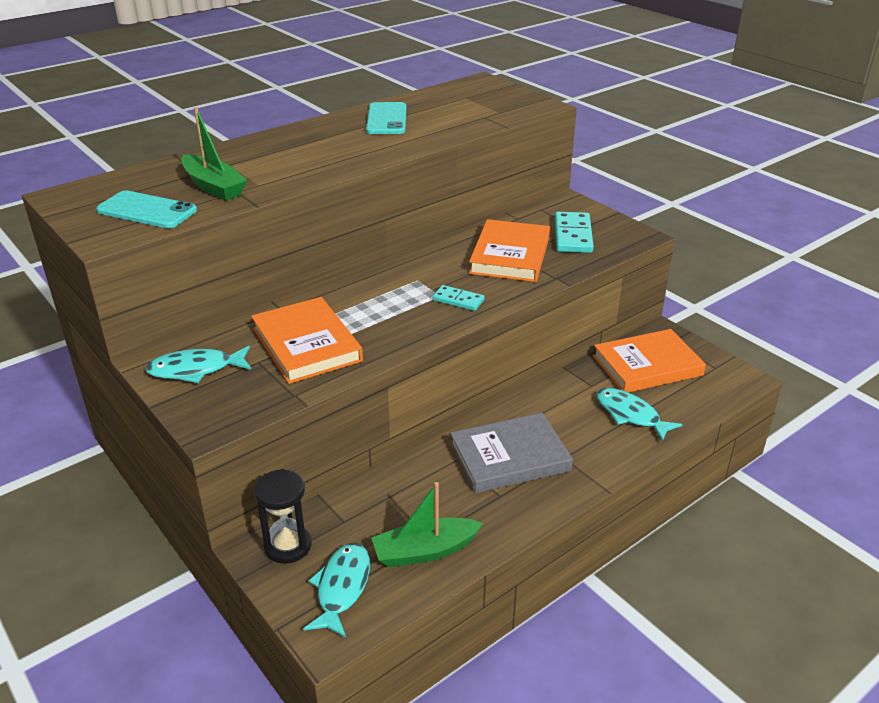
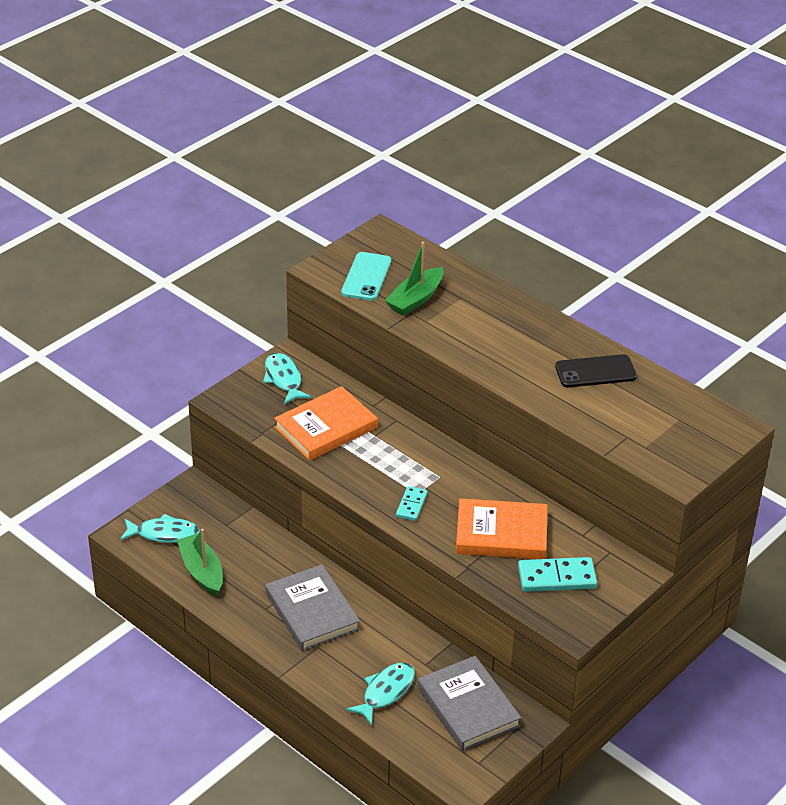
camera: 80 degrees right, 5 degrees up
black hourglass [254,469,312,564] -> none
turquoise phone [366,102,406,134] -> black phone [555,354,637,388]
orange book [593,329,706,392] -> grey book [418,656,521,751]

